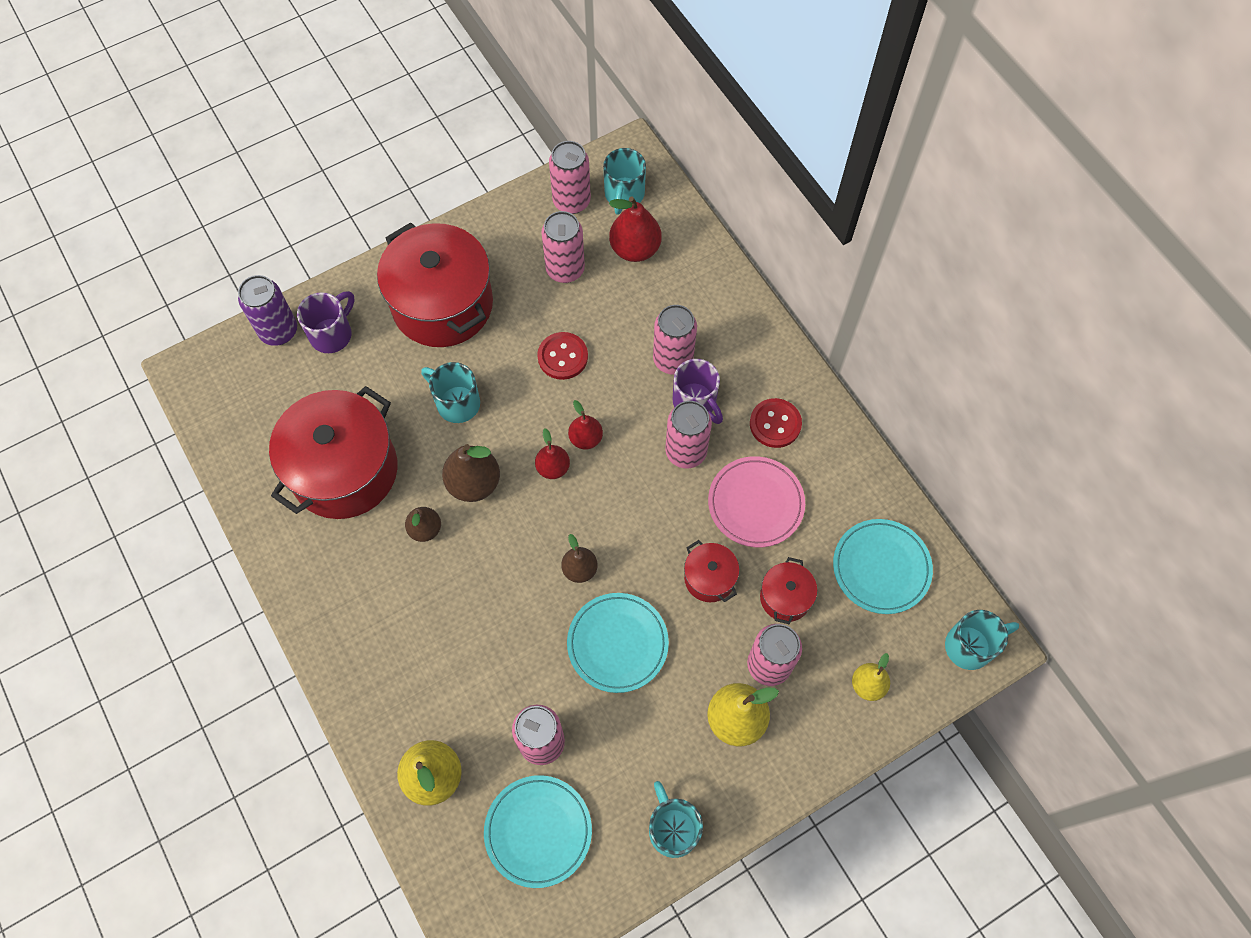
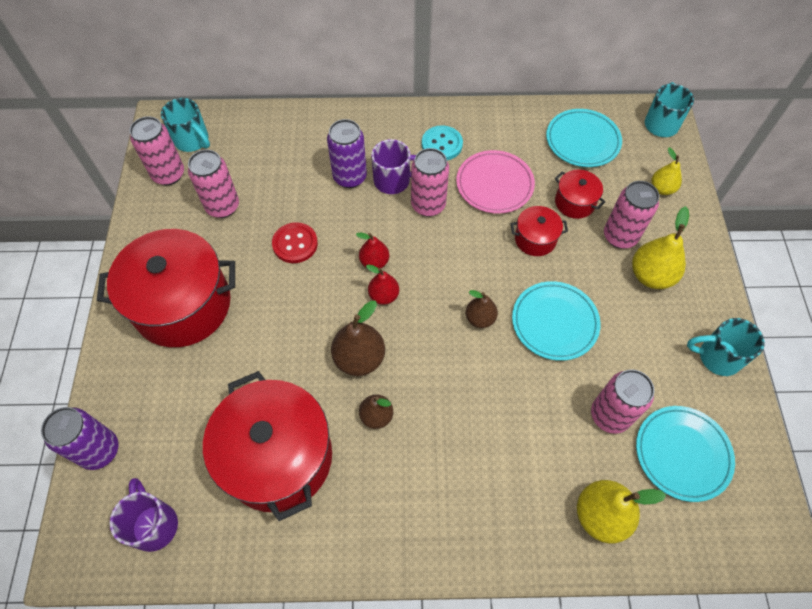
camera: 60 degrees left, 5 degrees down
purple mug [297,291,355,353] -> purple mug moved to [110,478,178,552]
turquoise mug [421,362,480,423] -> none
red pear [609,196,662,262] -> none
pink can [653,305,697,375] -> purple can [327,119,367,188]
red button [750,398,802,448] -> turquoise button [422,125,463,160]

